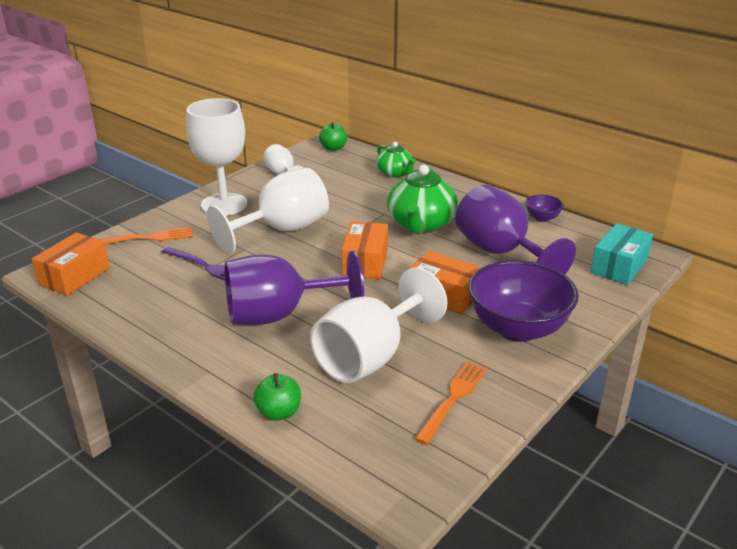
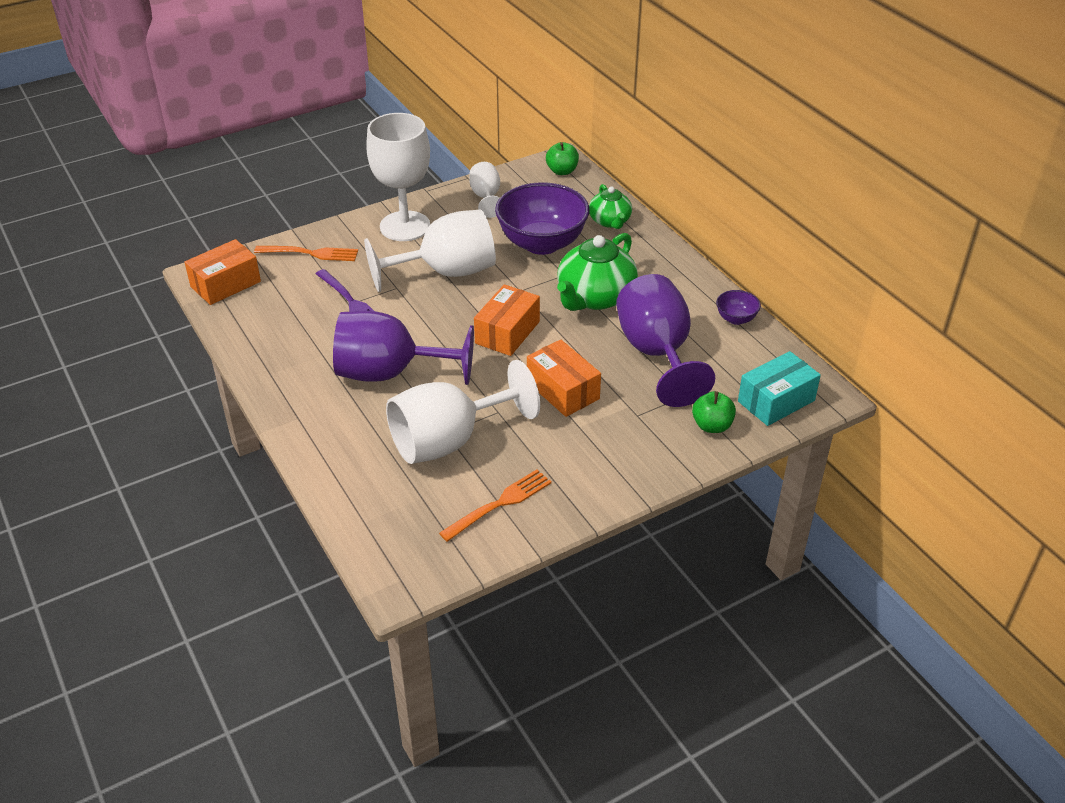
camera: 20 degrees right, 10 degrees up
green apple [253,373,301,421] -> green apple moved to [692,391,736,433]
purple bowl [468,260,579,342] -> purple bowl moved to [495,182,590,255]

